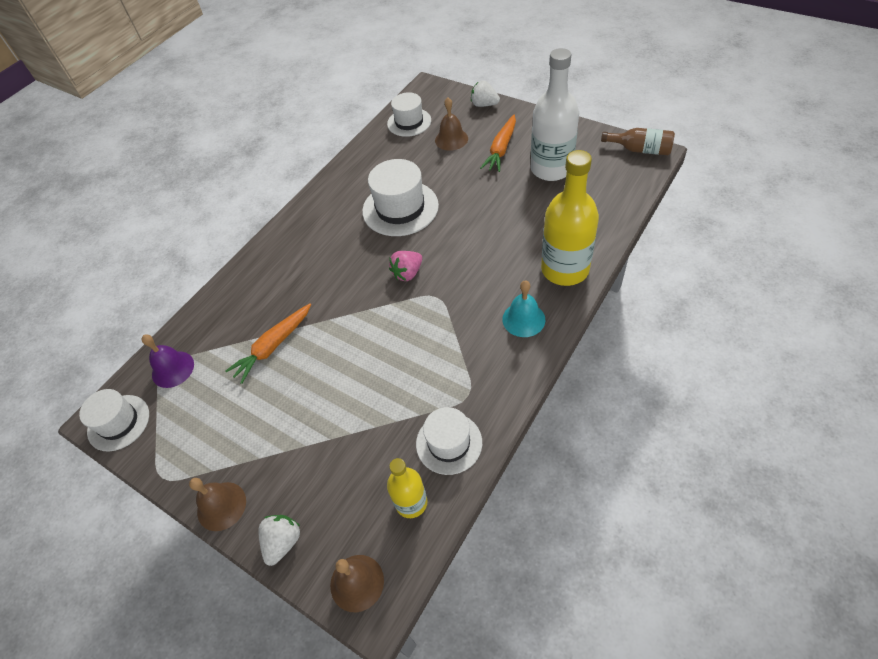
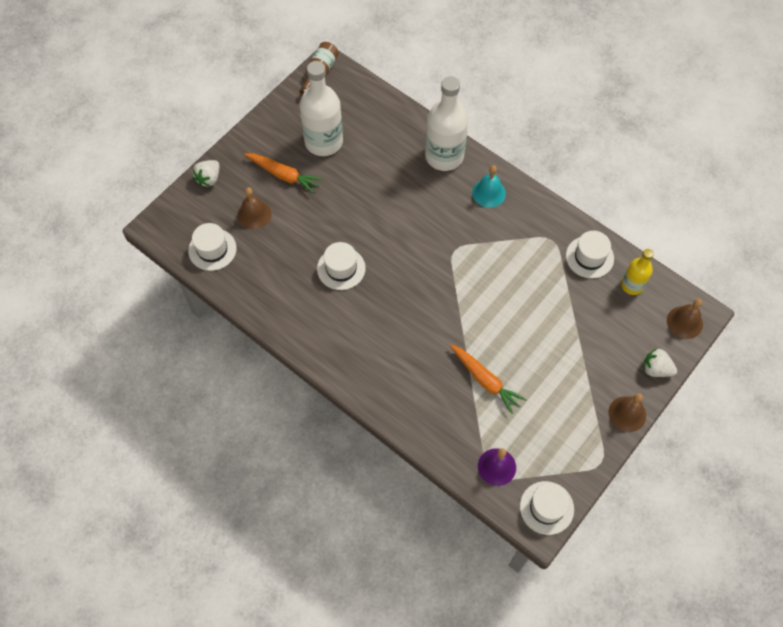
camera: 90 degrees left, 10 degrees up
white hat [362,159,439,236] -> white hat [317,242,366,290], size x0.65
pink strawberry [389,251,422,281] -> none
yellow bottle [541,150,599,286] -> white bottle [425,76,468,171]

